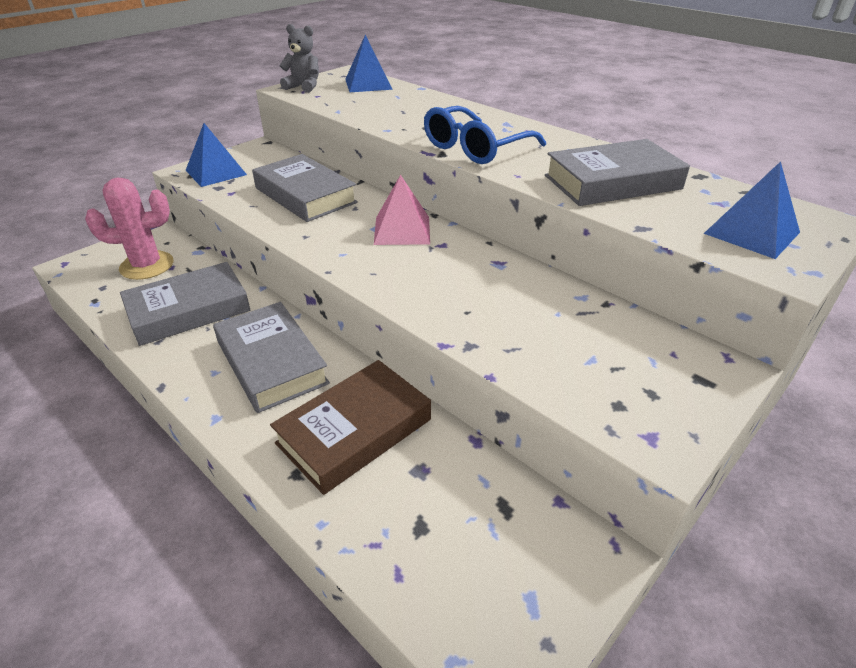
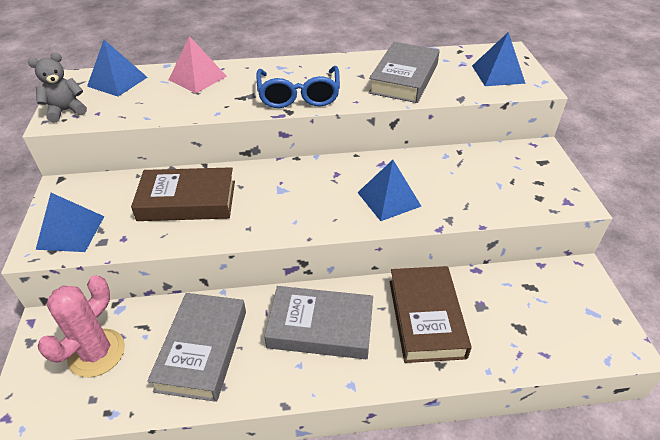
camera: 50 degrees left, 5 degrees up
grey book [252,154,358,222] -> brown book [131,167,235,221]
pink pyramid [374,175,430,245] -> pink pyramid moved to [169,36,227,93]
none -> blue pyramid [357,160,421,221]

